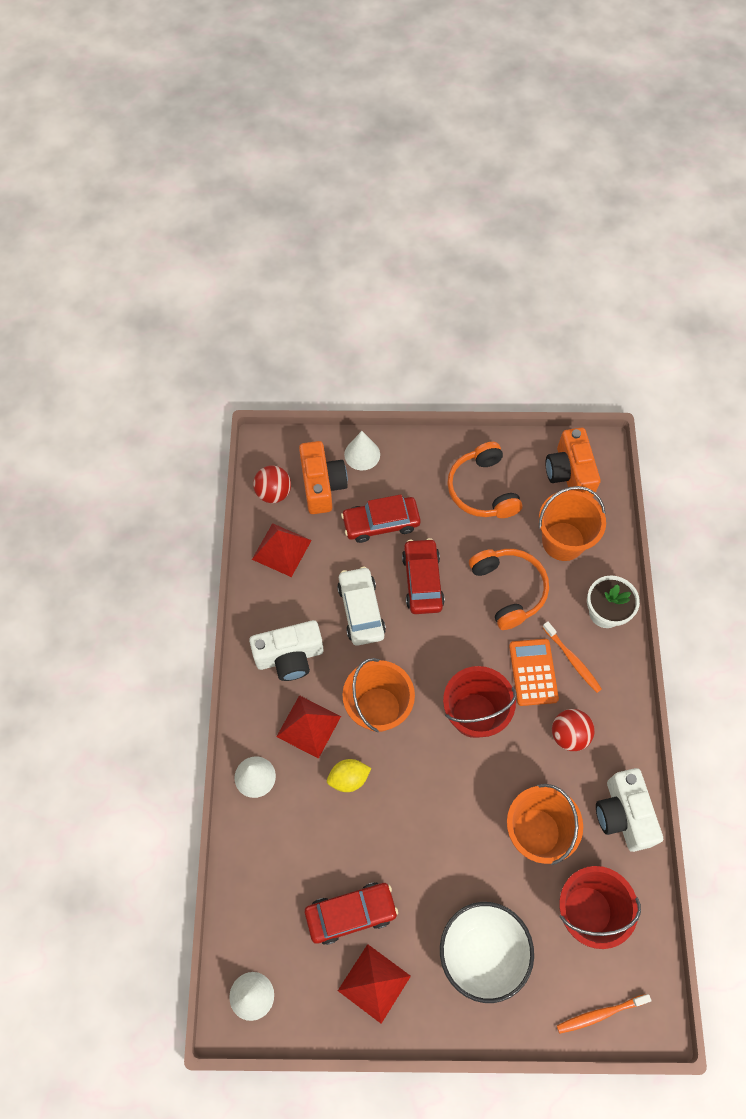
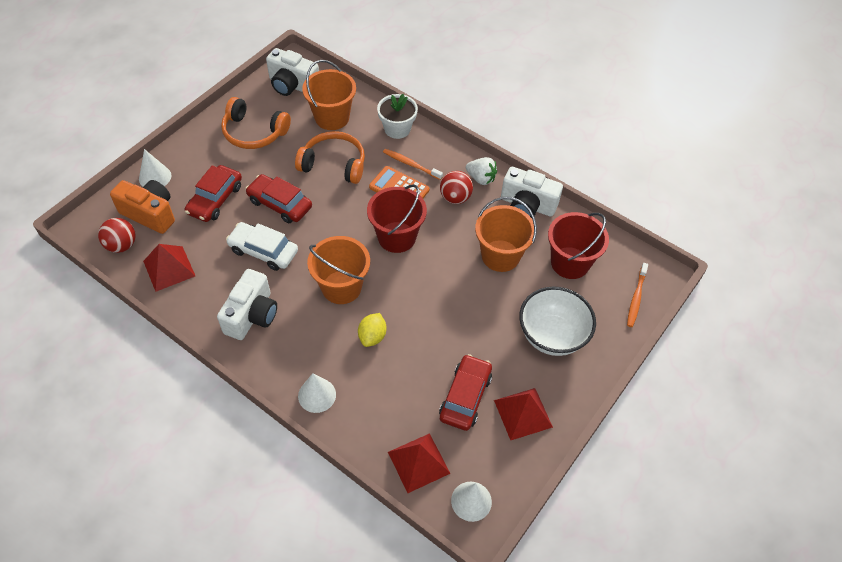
camera: 55 degrees left, 10 degrees down
red pyramid [276,695,341,759] -> red pyramid moved to [388,433,450,493]
orange toothbrush [542,621,602,693] -> orange toothbrush turned 150 degrees counterclockwise [383,149,443,180]
orange camera [545,428,601,497] -> white camera [266,48,319,96]
none -> white strawberry [466,157,497,185]

